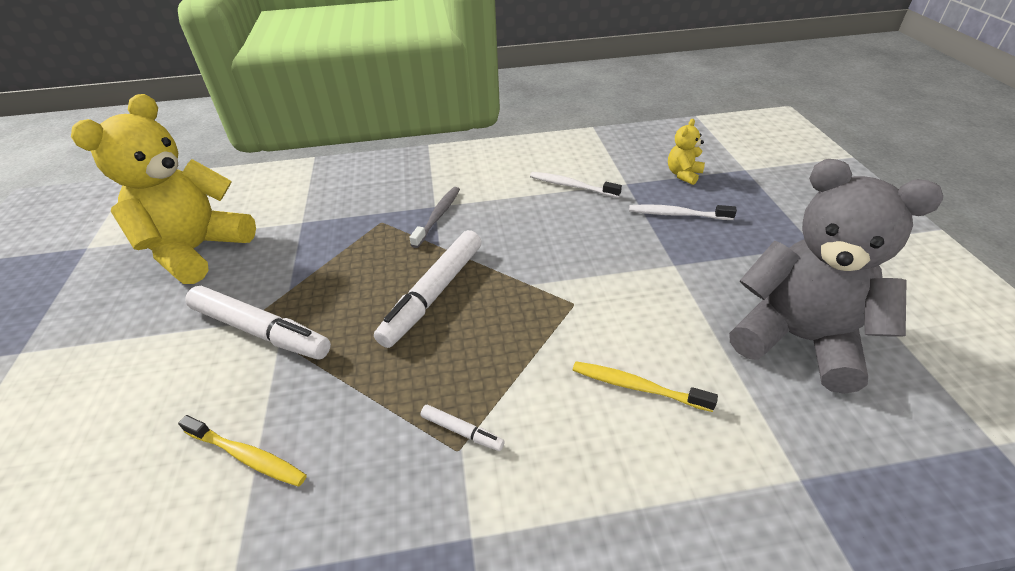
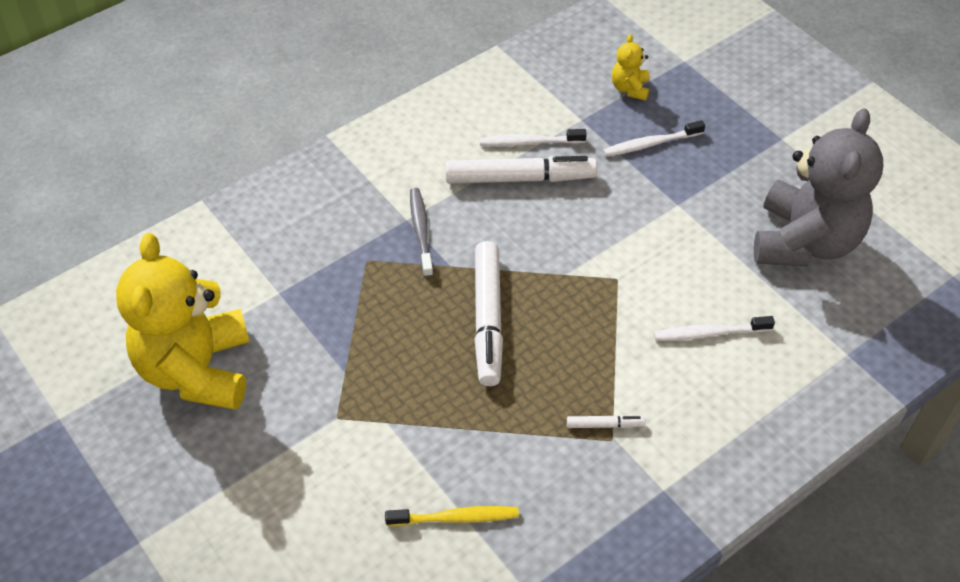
camera: 30 degrees left, 10 degrees up
white marker [185,286,331,360] -> white marker moved to [445,156,597,183]
yellow toothbrush [573,361,718,412] -> white toothbrush [654,316,775,341]
grey teddy bear [729,159,943,394] -> grey teddy bear turned 105 degrees clockwise [754,108,883,267]

